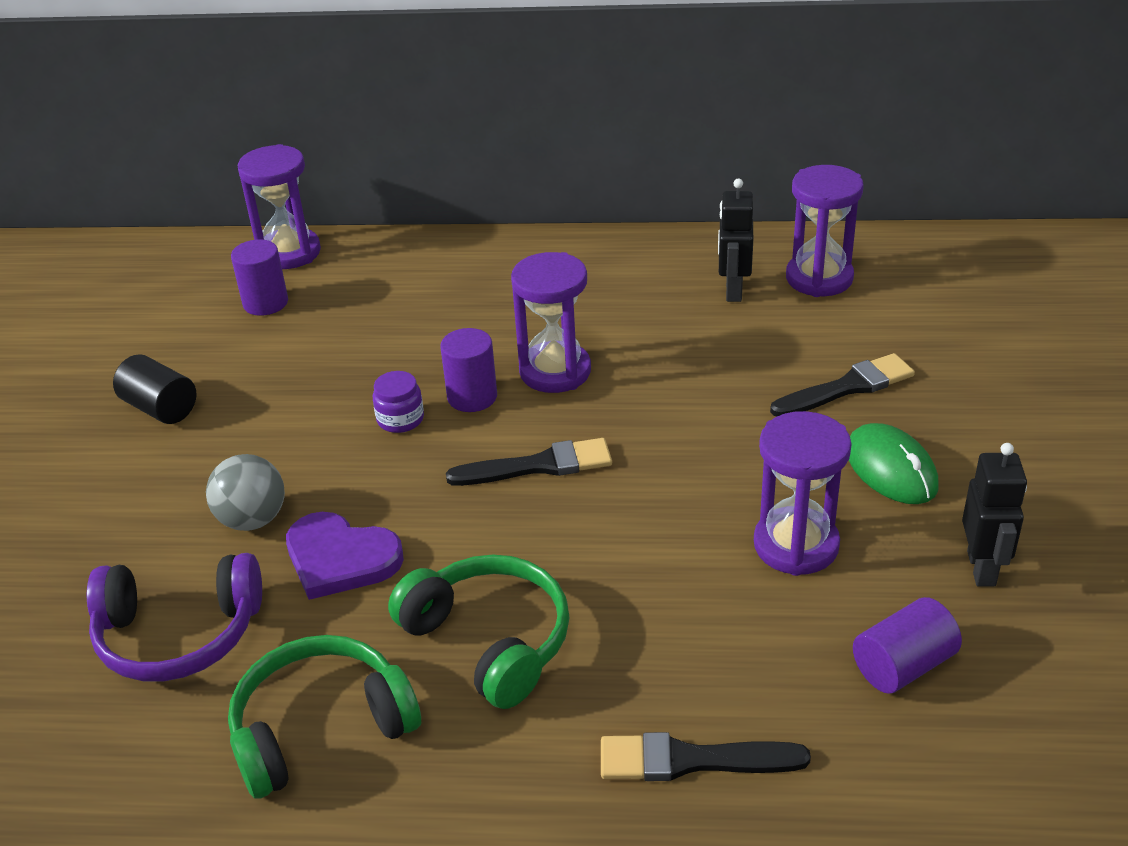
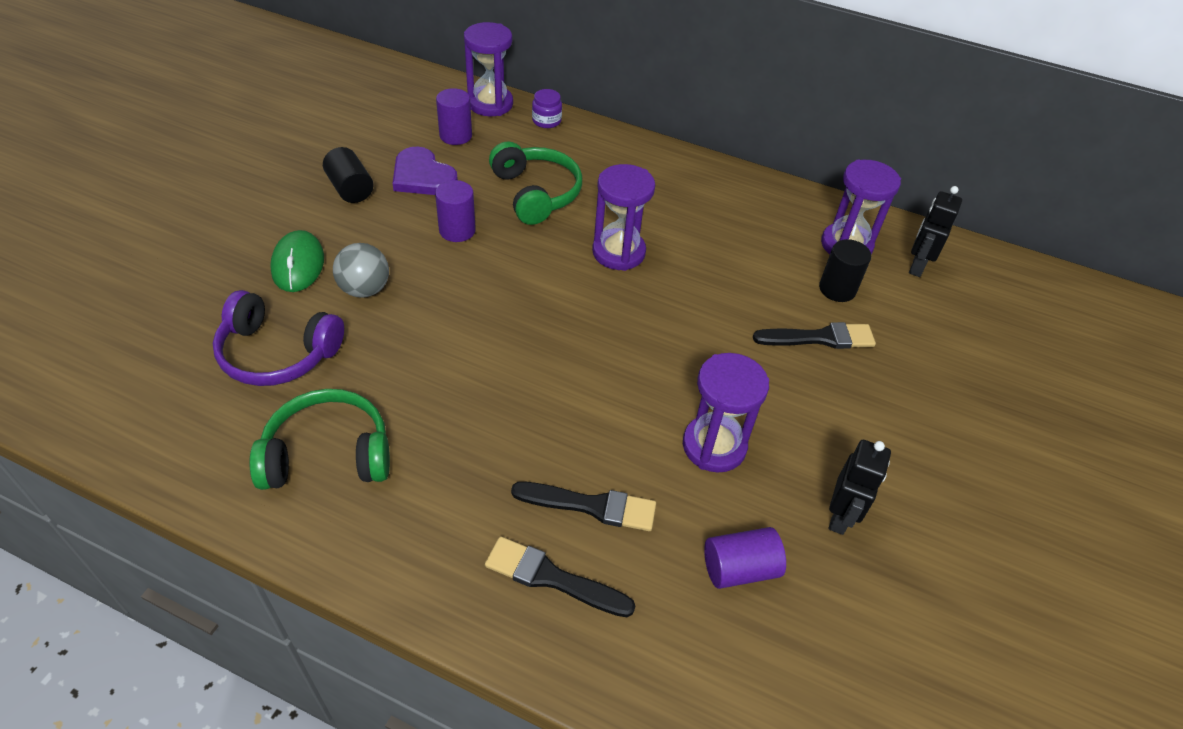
camera: 15 degrees right, 10 degrees up
purple heart [286,512,404,600] -> purple heart moved to [392,146,458,195]
purple jar [373,371,424,433] -> purple jar moved to [532,89,562,128]
green headphones [388,554,569,709] -> green headphones moved to [489,141,582,225]
purple cylinder [440,328,497,412] -> purple cylinder moved to [435,180,476,242]
black brush [446,438,612,486] -> black brush moved to [511,482,656,531]
black robot [718,178,753,302] -> black robot moved to [909,186,962,277]
green mouse [848,423,939,504] -> green mouse moved to [270,230,324,292]
none -> black cylinder [819,239,871,302]

